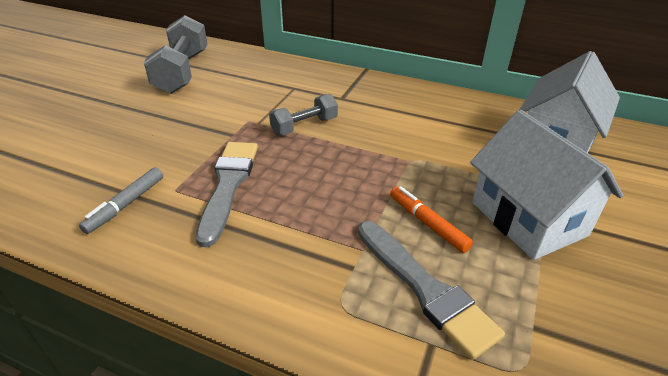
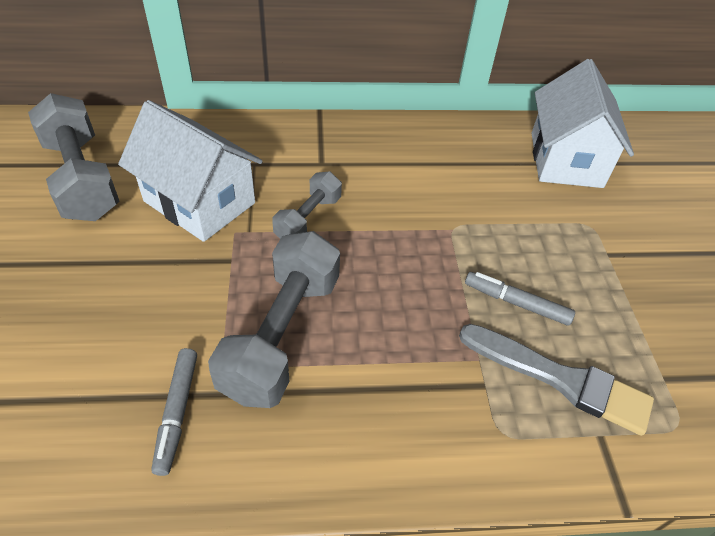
camera: 30 degrees left, 10 degrees up
grey brush [196,142,258,247] -> grey dumbbell [208,231,340,408]
orange marker [390,186,473,253] -> grey marker [465,272,575,326]
white house [470,110,623,260] -> white house moved to [118,100,263,242]

